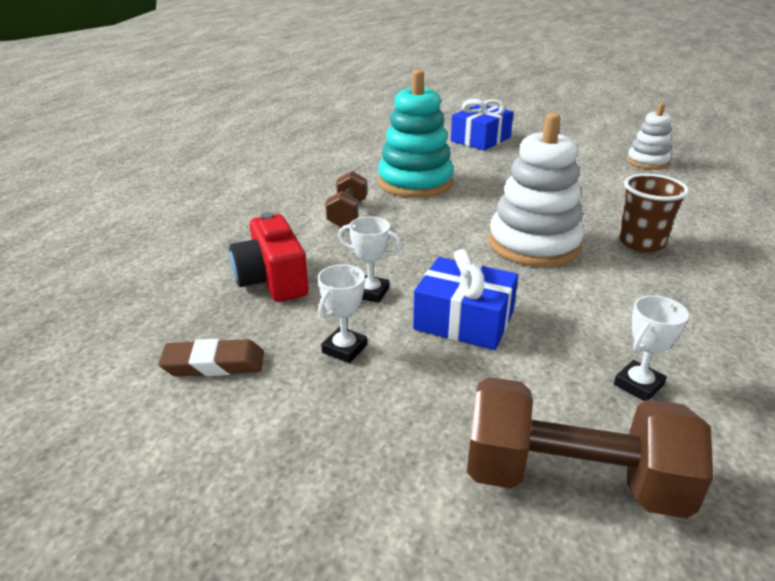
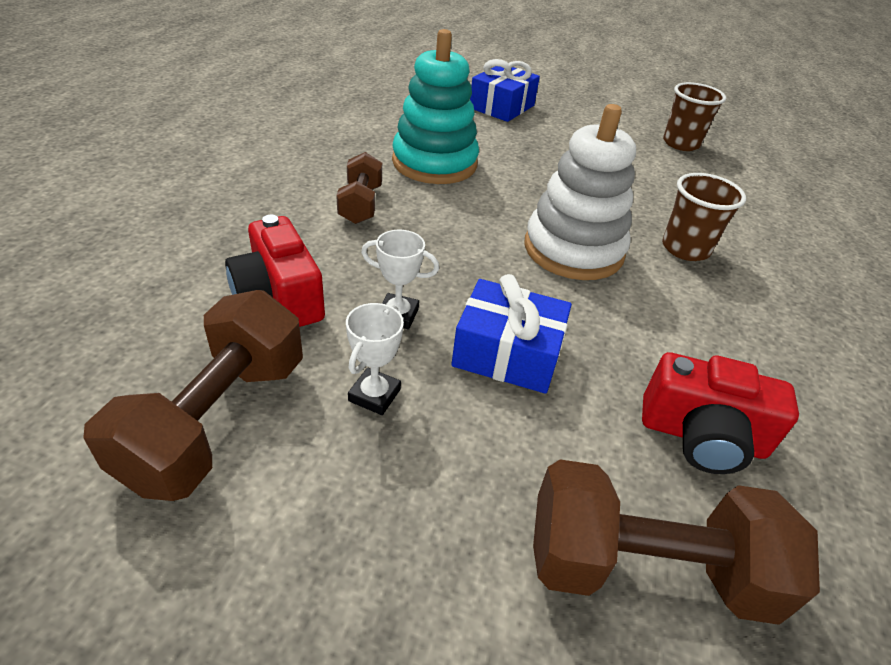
camera: 10 degrees left, 10 degrees up
brown eraser [158,339,264,376] -> brown dumbbell [83,290,303,501]
white trophy [614,295,689,401] -> red camera [642,352,799,474]
white stacking toy [627,103,671,170] -> brown cup [663,82,726,151]

